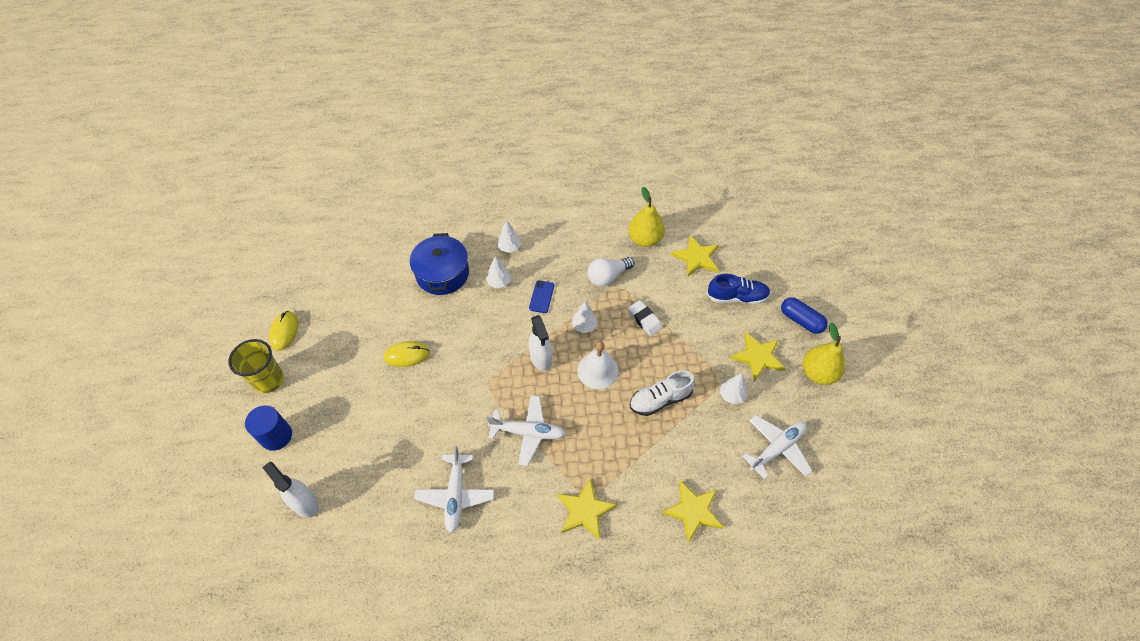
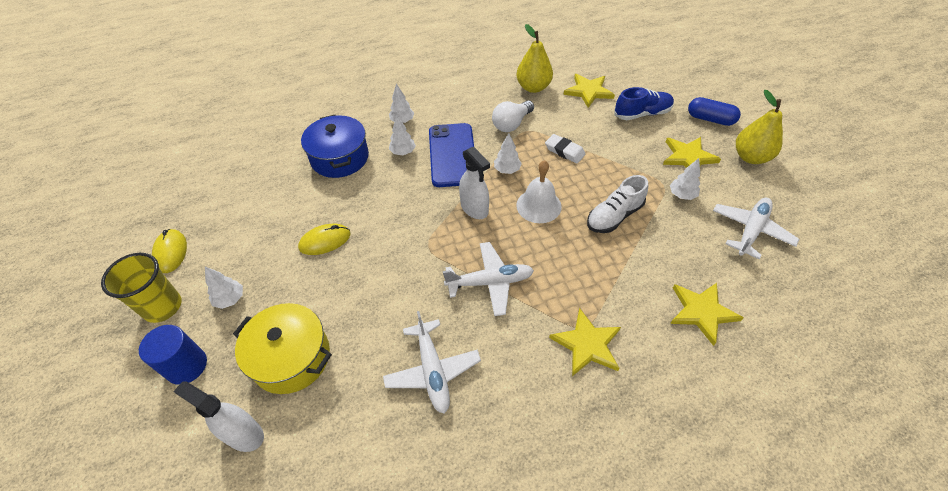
camera: 15 degrees left, 5 degrees down
blue phone [529,280,554,313] -> blue phone [429,123,474,187], size x2.17
none -> white tree [205,267,243,309]
none -> yellow pot [233,303,332,394]

